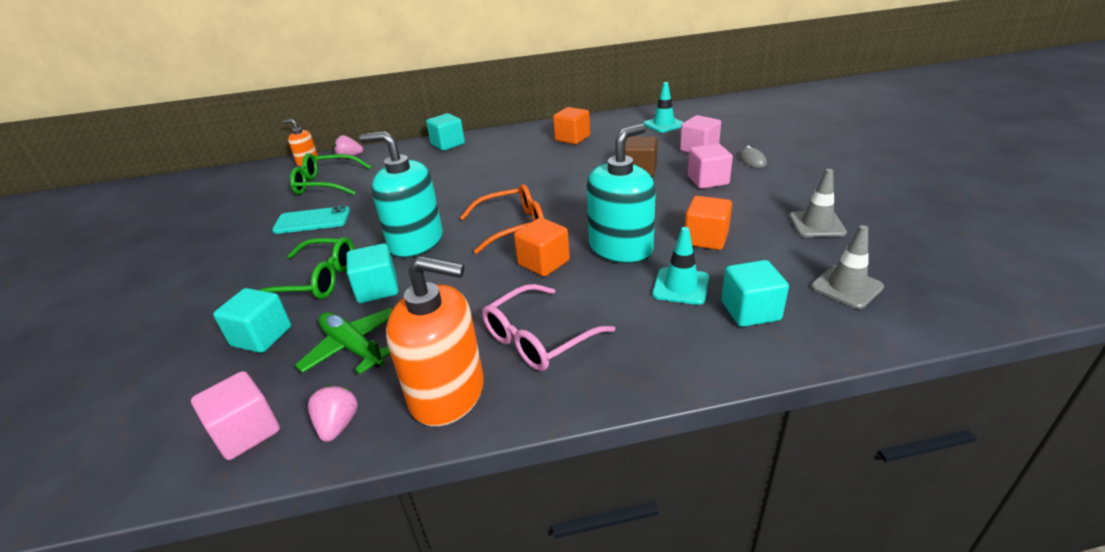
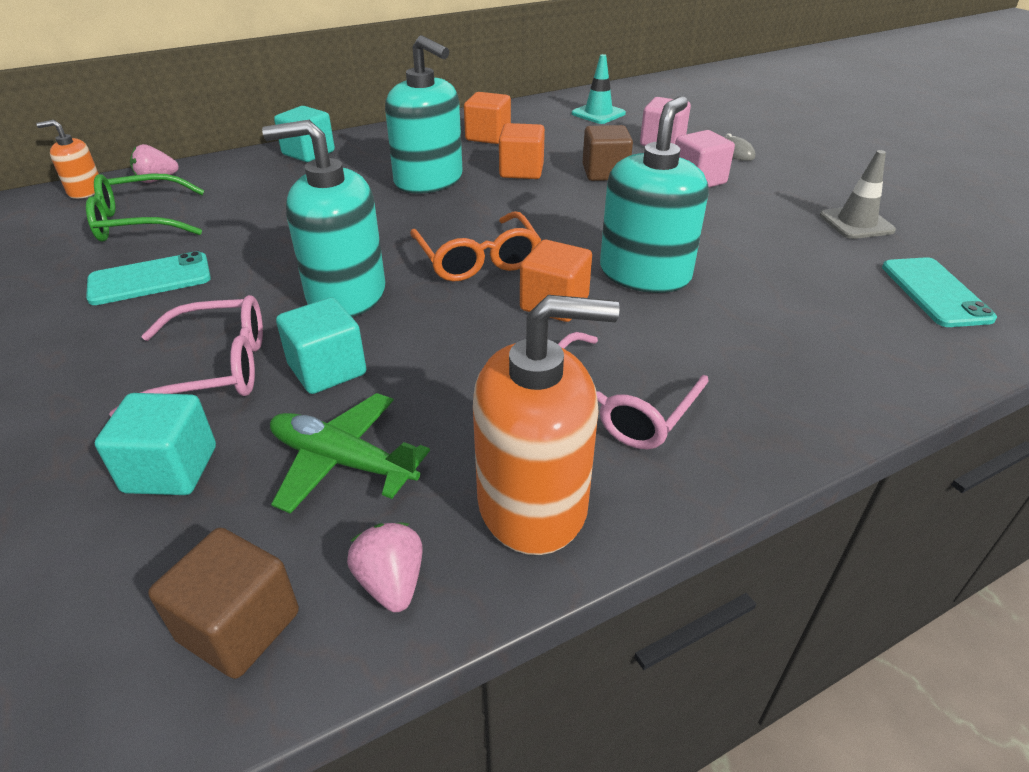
camera: 20 degrees left, 5 degrees up
pink cube [191,371,280,460] -> brown cube [148,528,299,679]
green glasses [259,237,354,299] -> pink glasses [109,295,263,416]
orange glasses [460,184,544,254] -> orange glasses turned 105 degrees clockwise [410,211,541,281]
turquoise traffic cone [652,227,709,305] -> none
orange cube [685,196,732,250] -> orange cube moved to [499,123,545,179]
turquoise cube [721,260,789,327] -> none
grey traffic cone [811,225,884,309] -> turquoise phone [882,257,997,327]
none -> turquoise soap dispenser [385,35,463,194]

